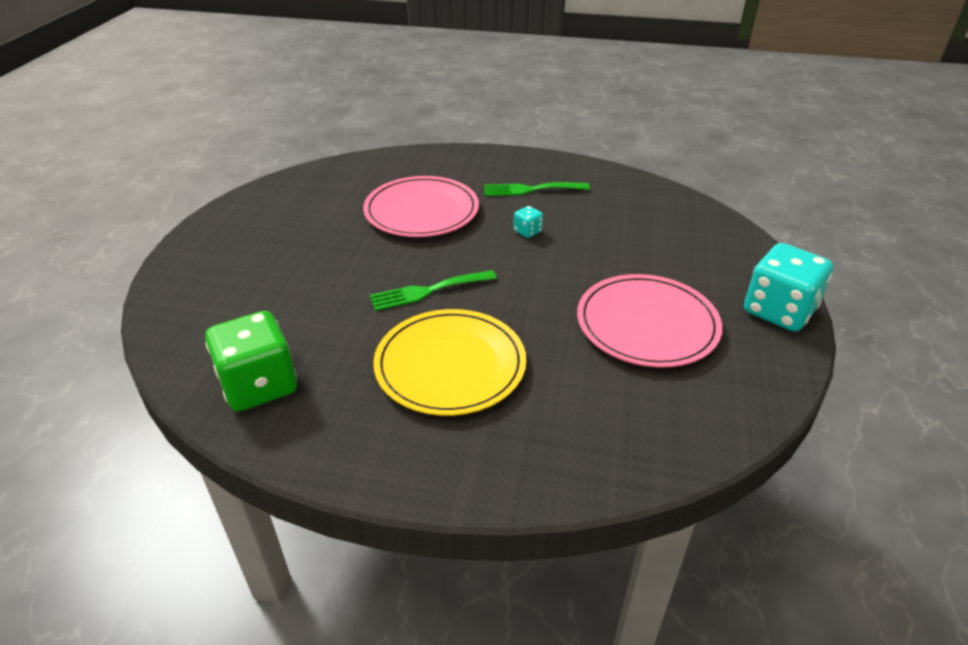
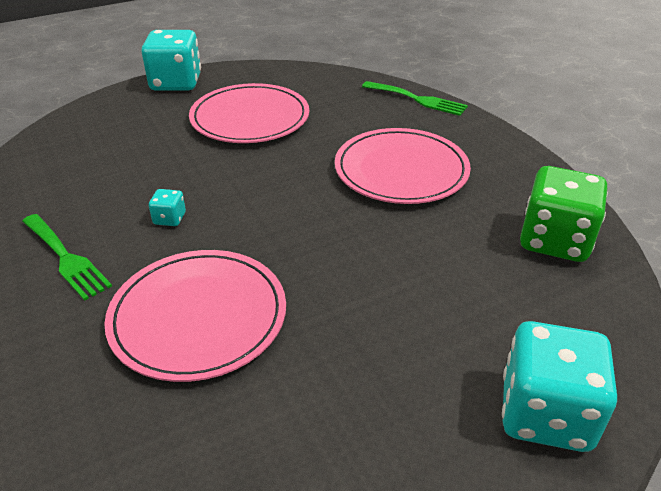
camera: 130 degrees left, 0 degrees up
green fork [370,270,497,311] -> green fork moved to [362,81,468,116]
yellow plate [373,309,526,416] -> pink plate [335,128,471,204]
none -> turquoise dice [502,321,617,452]

